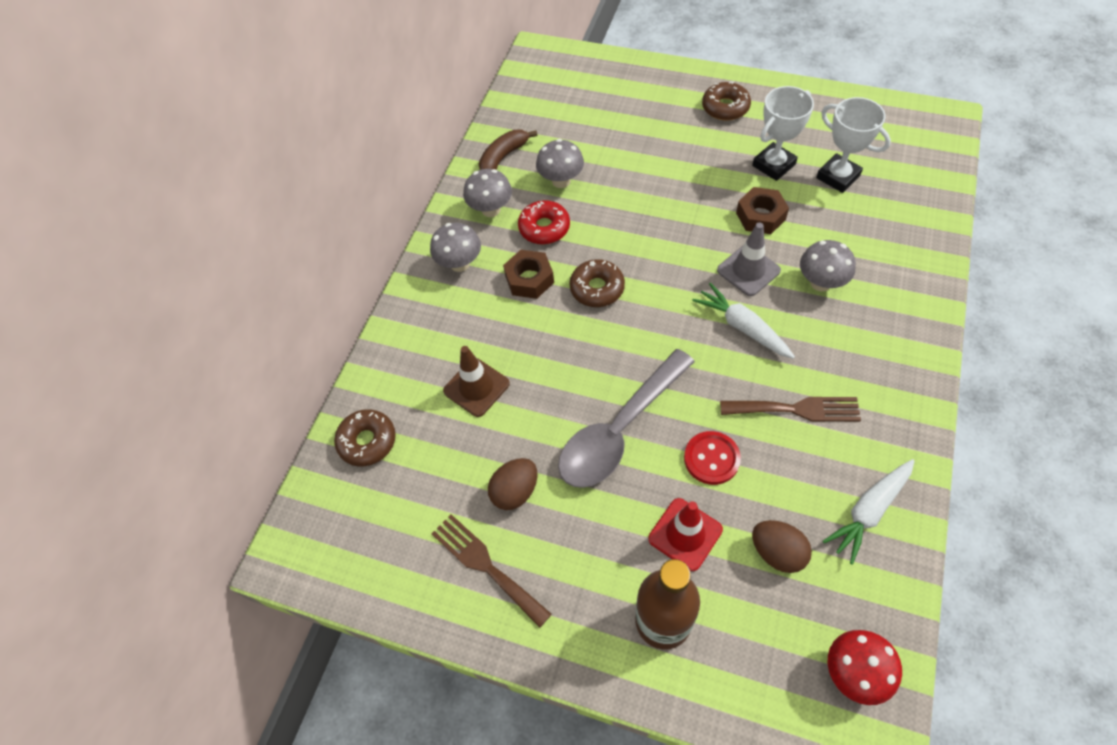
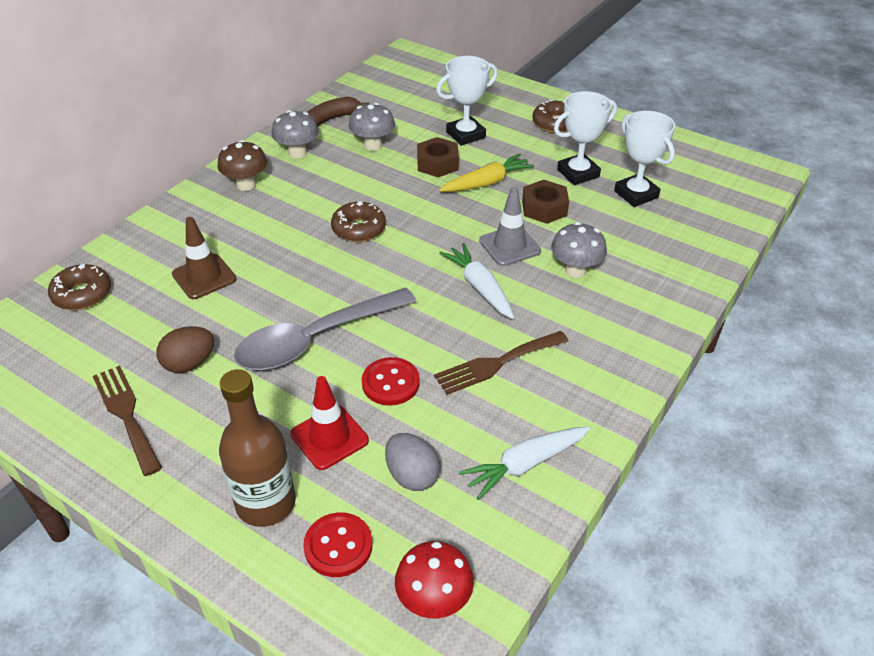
camera: 10 degrees right, 15 degrees down
grey mushroom [430,223,481,272] -> brown mushroom [217,140,267,191]
brown nut [503,250,554,299] -> brown nut moved to [417,137,459,177]
red donut [518,200,570,244] -> none
brown fork [720,397,861,421] -> brown fork turned 135 degrees clockwise [434,331,569,395]
brown egg [752,520,812,573] -> grey egg [385,433,440,491]
none -> red button [303,512,373,577]
none -> white trophy [436,56,498,146]
none -> yellow carrot [439,154,534,192]

